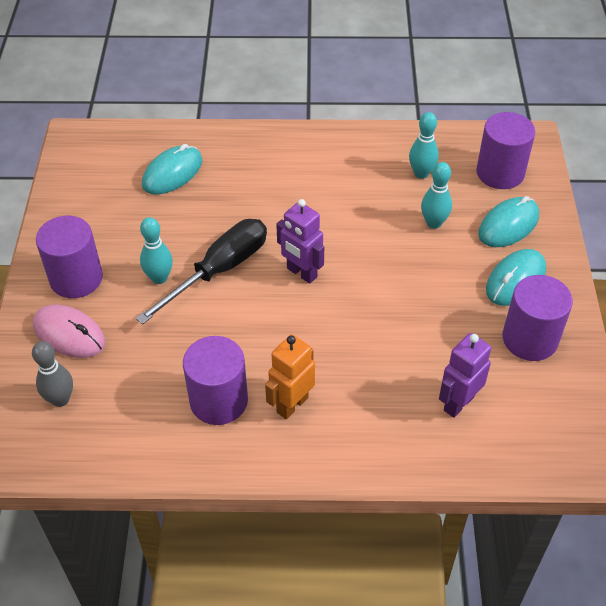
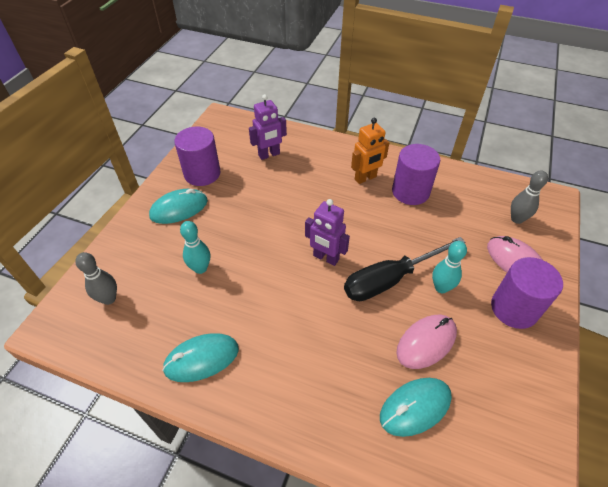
camera: 160 degrees left, 0 degrees up
purple robot [276,199,324,284] -> purple robot turned 150 degrees clockwise [305,199,350,266]
turquoise bowling pin [409,112,439,179] -> none
purple cylinder [476,112,535,189] -> grey bowling pin [75,252,117,305]
turquoise mouse [478,196,539,247] -> turquoise mouse moved to [162,333,239,382]
none -> pink mouse [396,315,457,369]

